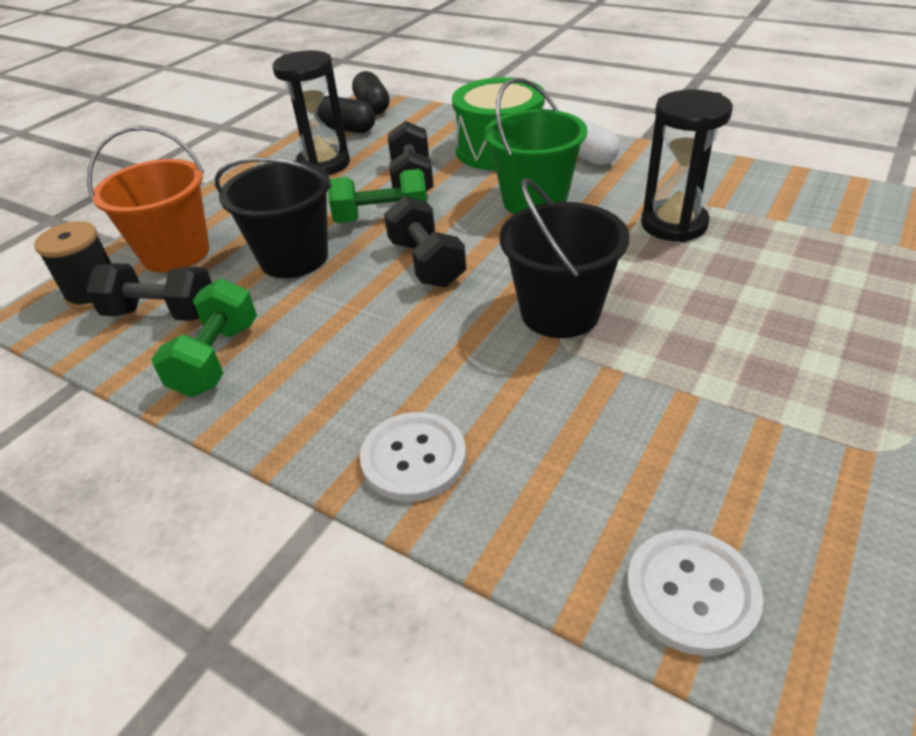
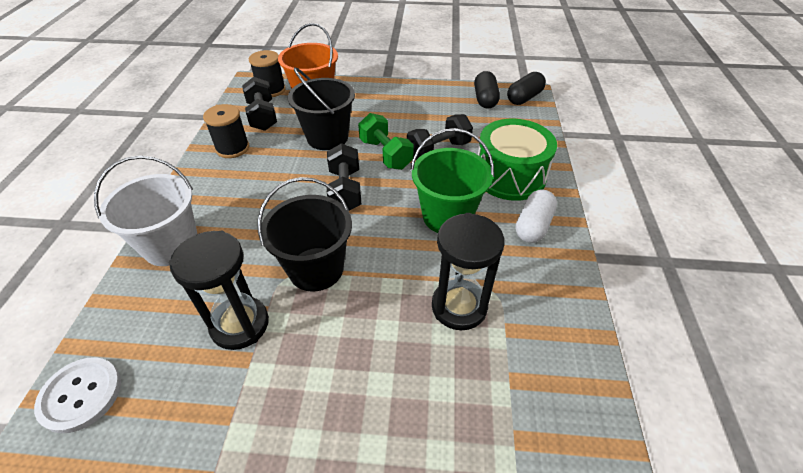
camera: 60 degrees right, 5 degrees up
green dumbbell [151,278,257,397] -> black spool [203,104,249,158]
black hourglass [273,50,350,175] -> black hourglass moved to [169,231,269,350]
white button [360,412,466,502] -> white bucket [94,155,197,266]
black dumbbell [384,196,466,287] -> black dumbbell turned 45 degrees counterclockwise [327,143,361,211]

